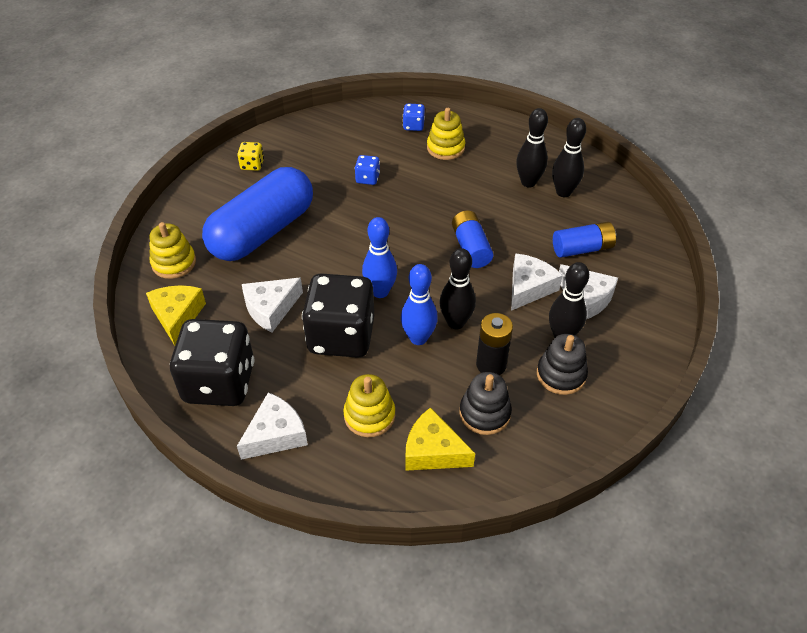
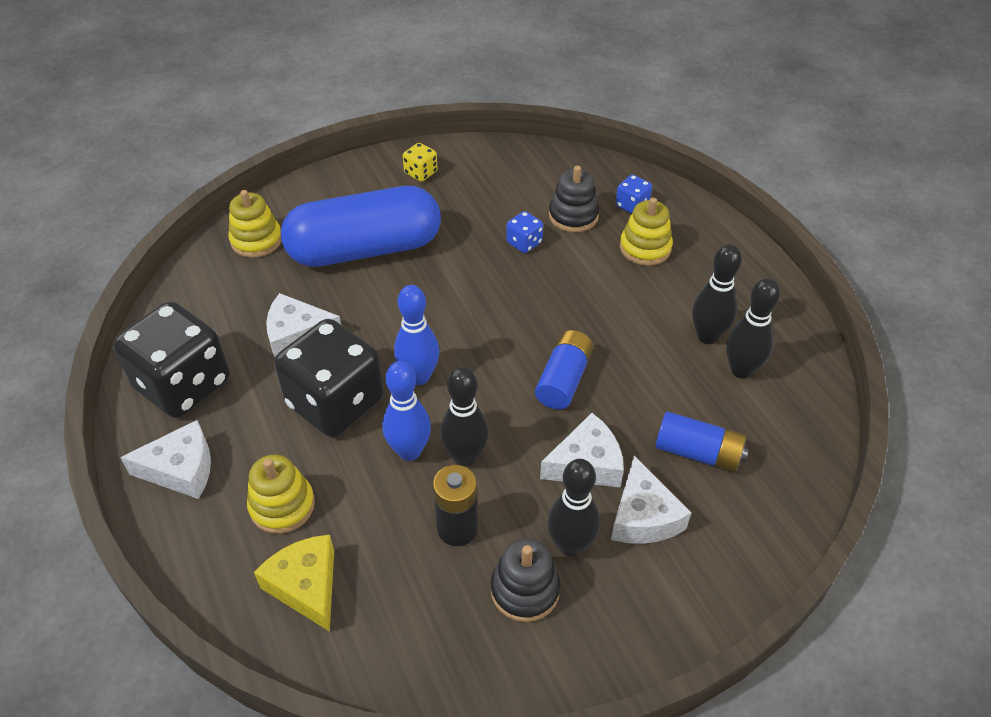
camera: 35 degrees right, 0 degrees up
yellow cheese [146,285,206,345] -> none
black stacking toy [459,372,512,435] -> black stacking toy moved to [549,166,599,232]

